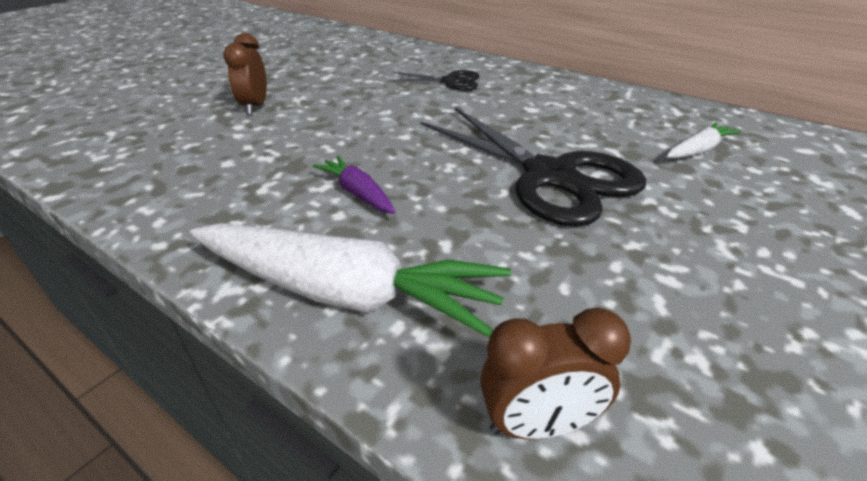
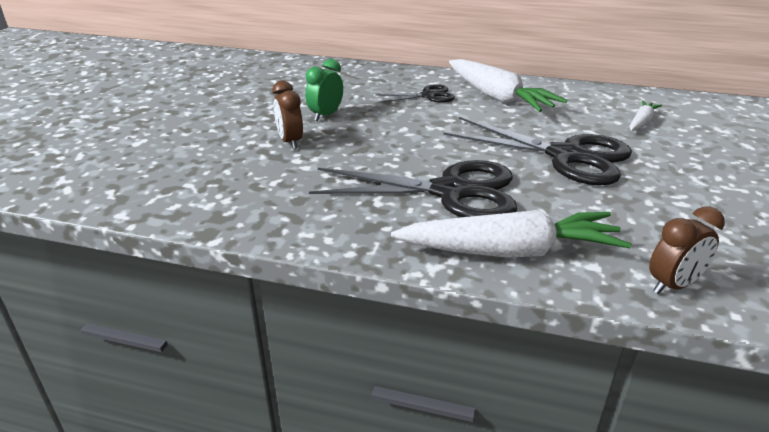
camera: 20 degrees left, 5 degrees down
purple carrot [313,156,396,214] -> black scissors [309,160,517,217]
none -> green clock [305,59,343,121]
none -> white carrot [449,59,567,112]

